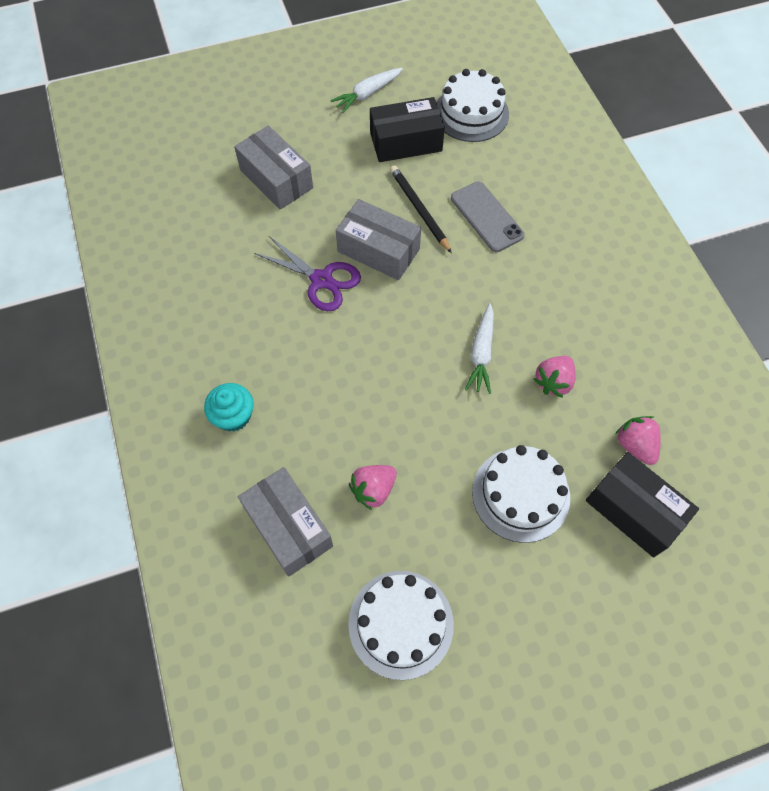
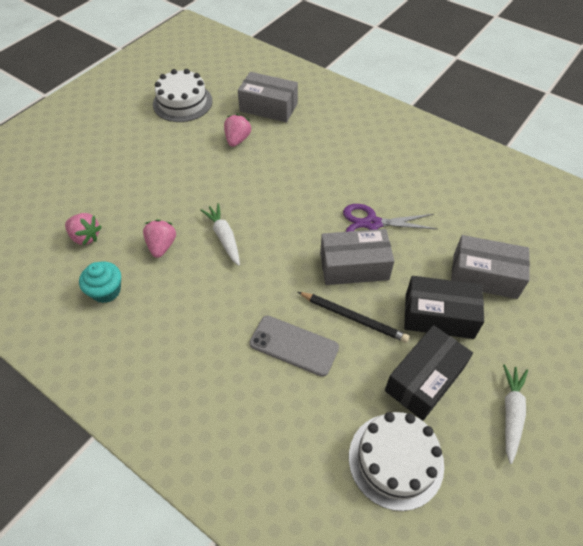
camera: 145 degrees right, 10 degrees down
turquoise cupcake [204,383,253,432] -> turquoise cupcake moved to [79,262,121,303]
white cake [472,445,570,543] -> none
black box [586,452,699,557] -> black box moved to [404,276,484,339]

